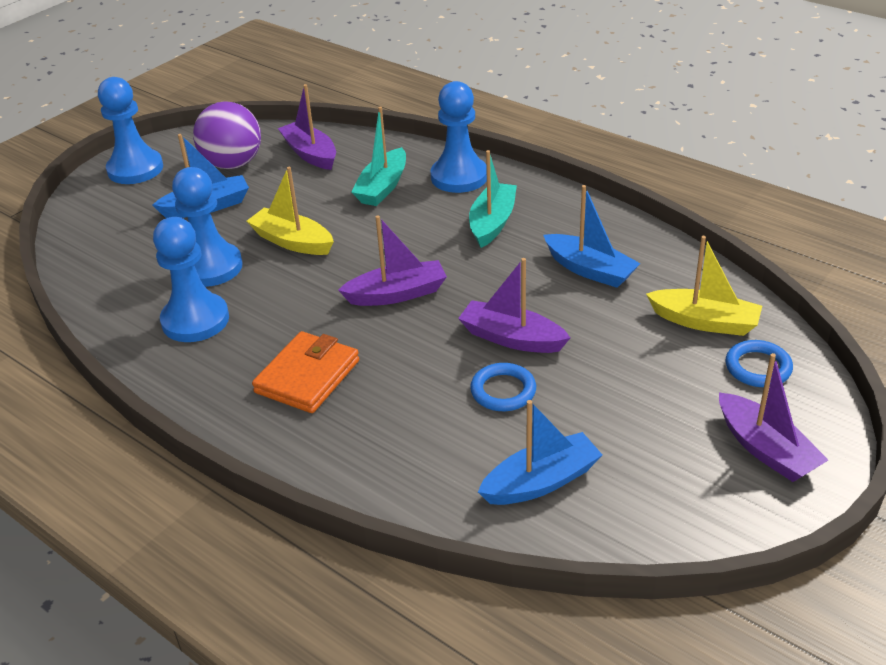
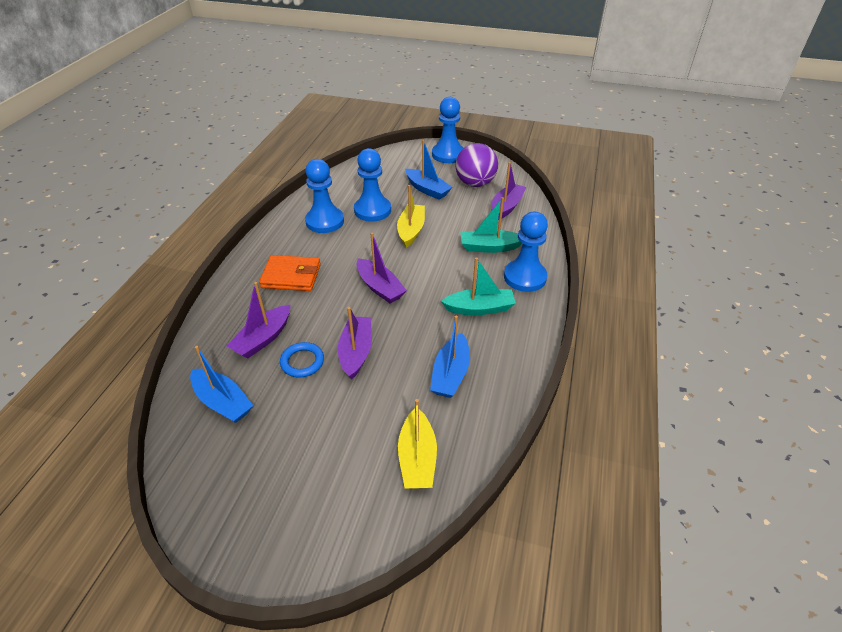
camera: 65 degrees right, 5 degrees up
purple boat [719,353,828,482] -> purple boat moved to [226,282,290,358]
blue ring [726,340,793,387] -> none

